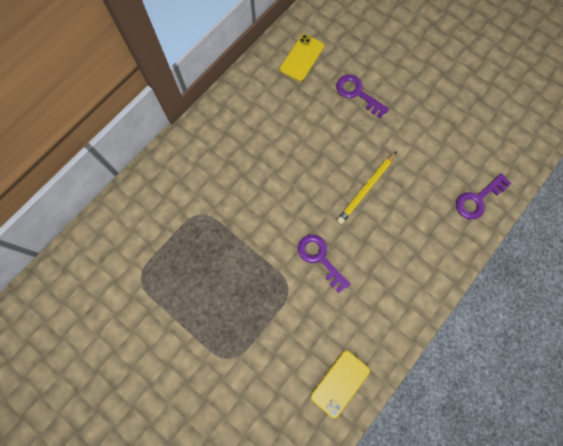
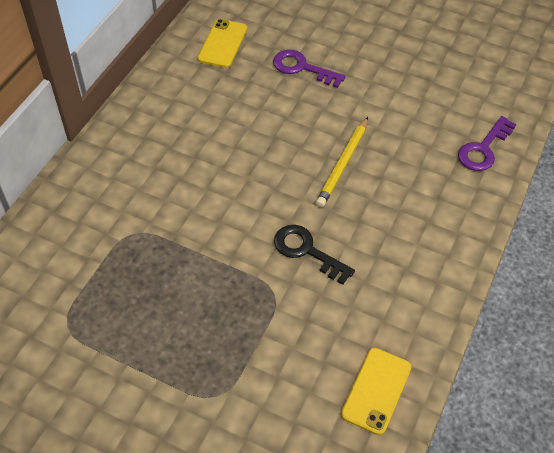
camera: 15 degrees left, 20 degrees down
purple key [298,234,351,293] -> black key [274,225,355,285]

